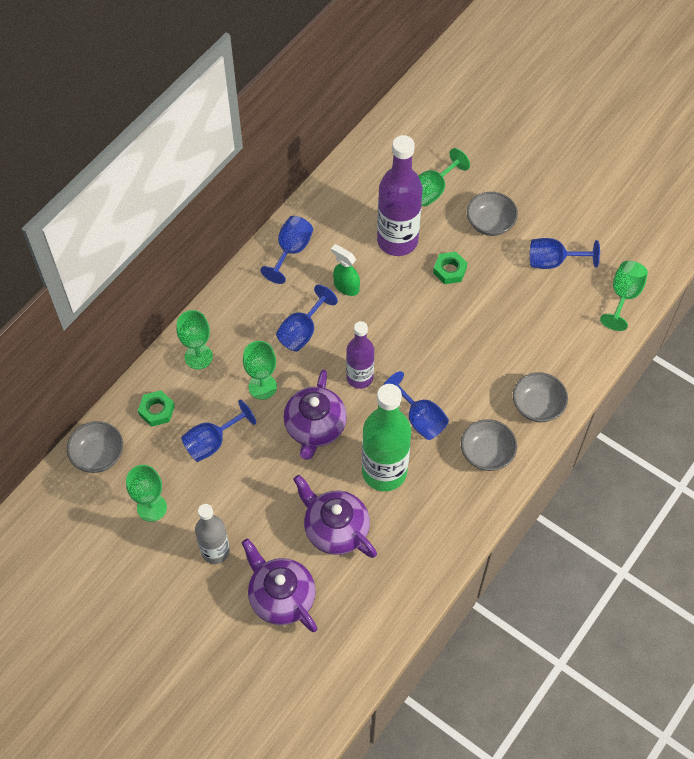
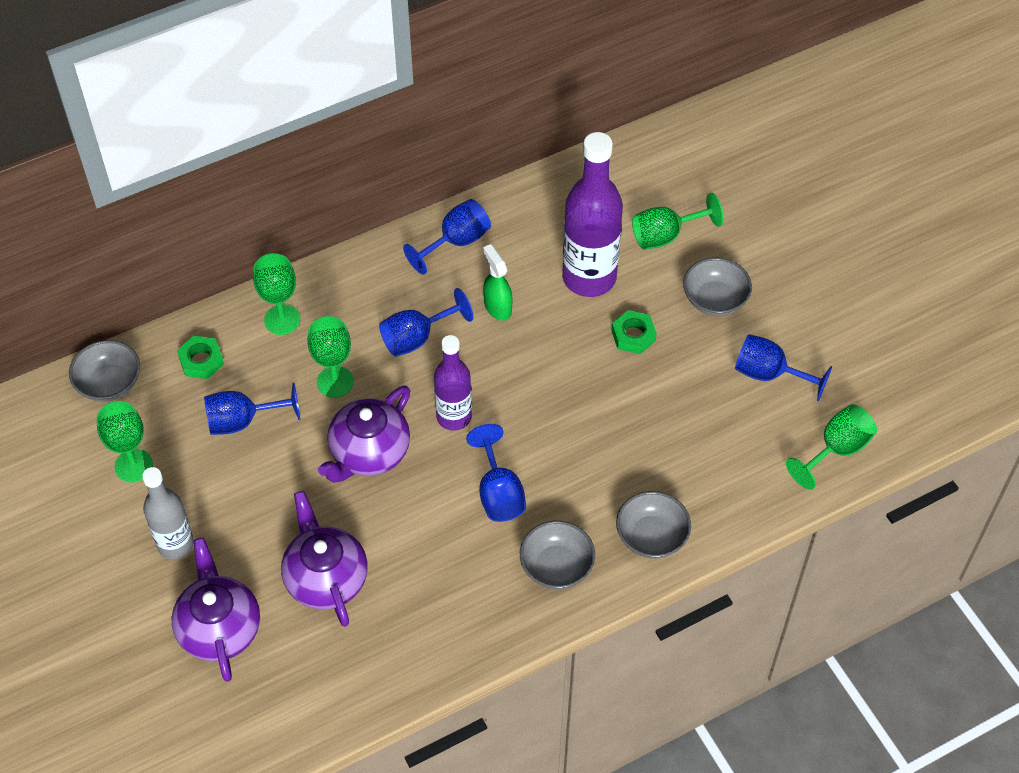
camera: 25 degrees right, 5 degrees down
green bottle [362,384,411,491] -> none

